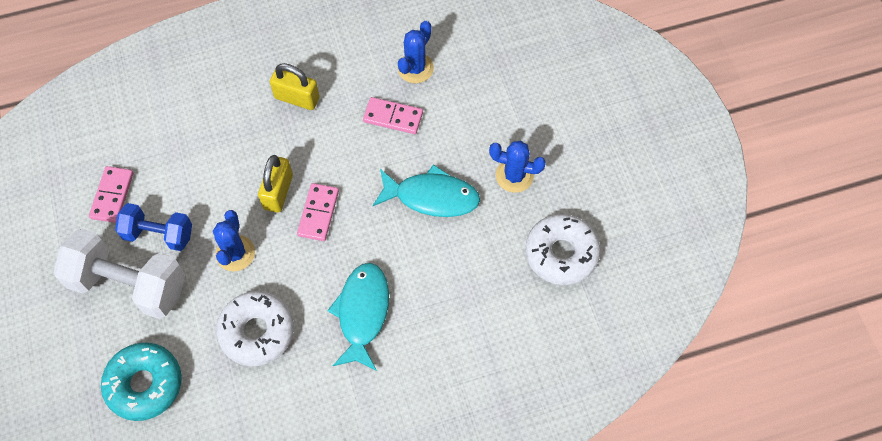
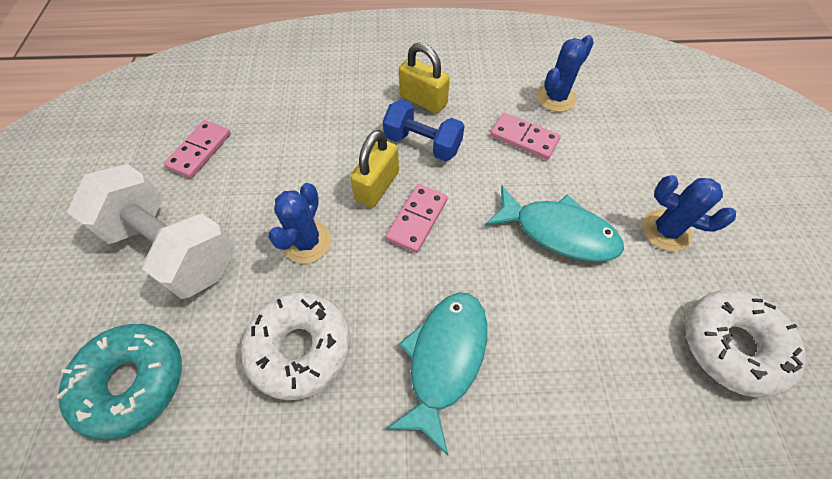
camera: 15 degrees right, 5 degrees down
blue dumbbell [115,203,192,251] -> blue dumbbell moved to [383,100,464,161]

